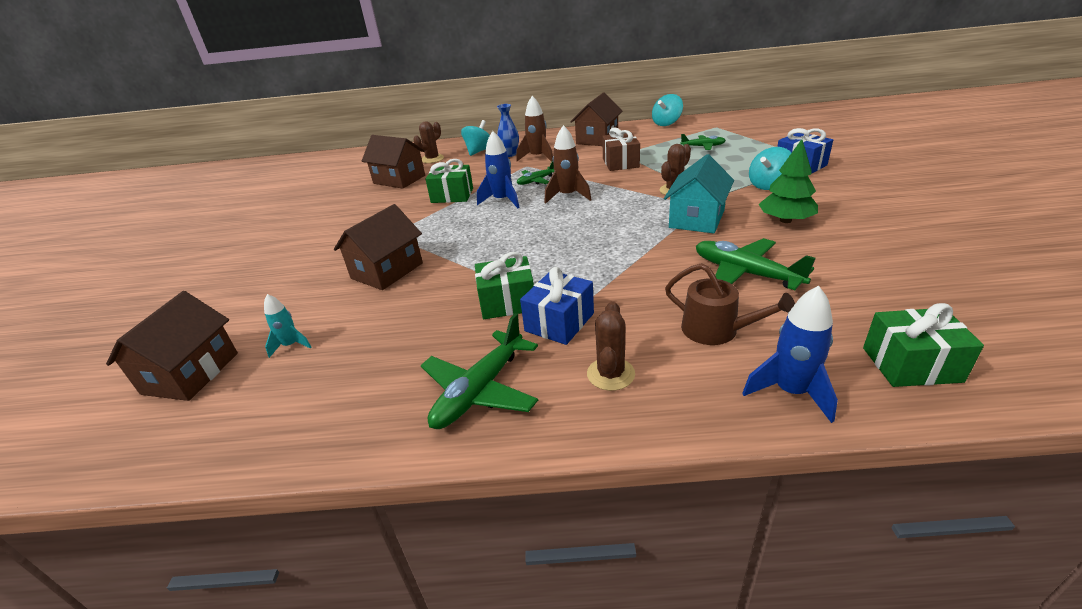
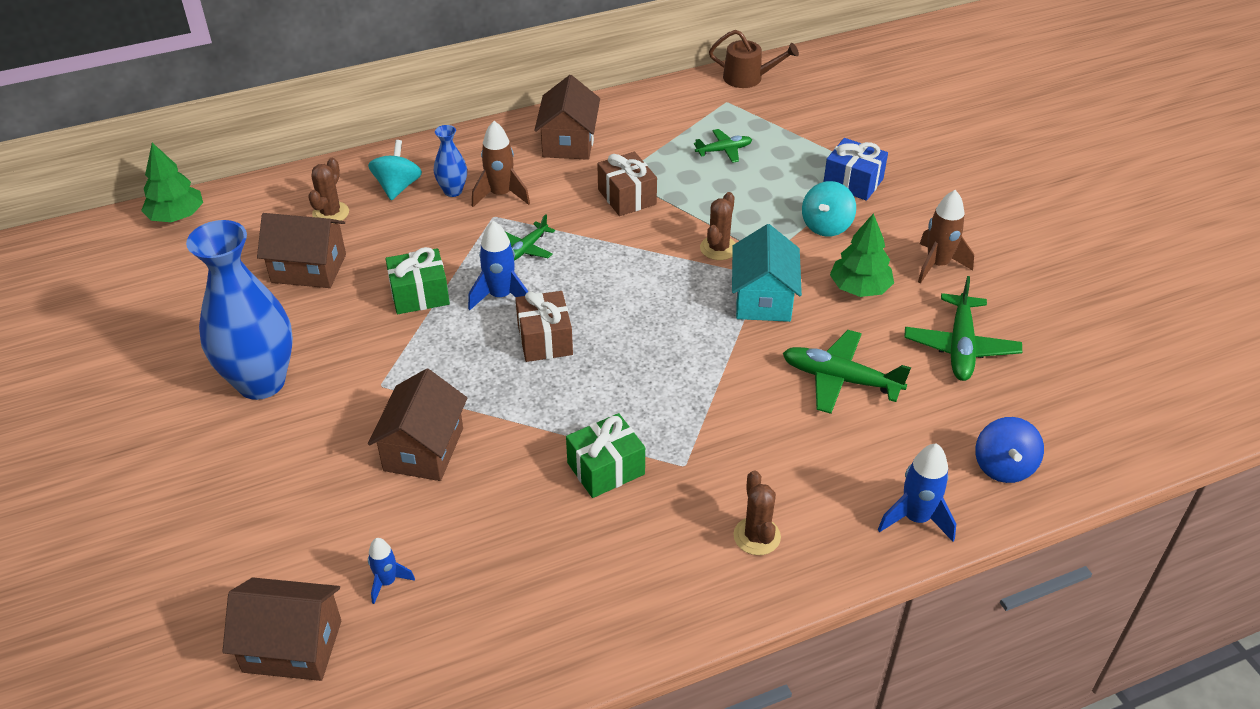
camera: 25 degrees left, 10 degrees up
brown house [106,291,238,401] -> brown house turned 75 degrees counterclockwise [222,578,341,681]
turquoise rocket [264,294,312,358] -> blue rocket [368,538,415,604]
green plane [421,313,538,429] -> green plane moved to [904,276,1022,381]
blue gift [520,267,594,345] -> none
brown rocket [544,125,591,204] -> brown rocket moved to [918,190,974,284]
turquoise spinning top [652,94,683,126] -> none
brown watering can [665,263,795,345] -> brown watering can moved to [709,30,799,88]
green gift [863,303,984,387] -> blue spinning top [975,417,1044,483]
none -> green tree [141,143,203,222]
none -> blue vase [186,220,293,400]
none -> brown gift [515,291,573,362]

